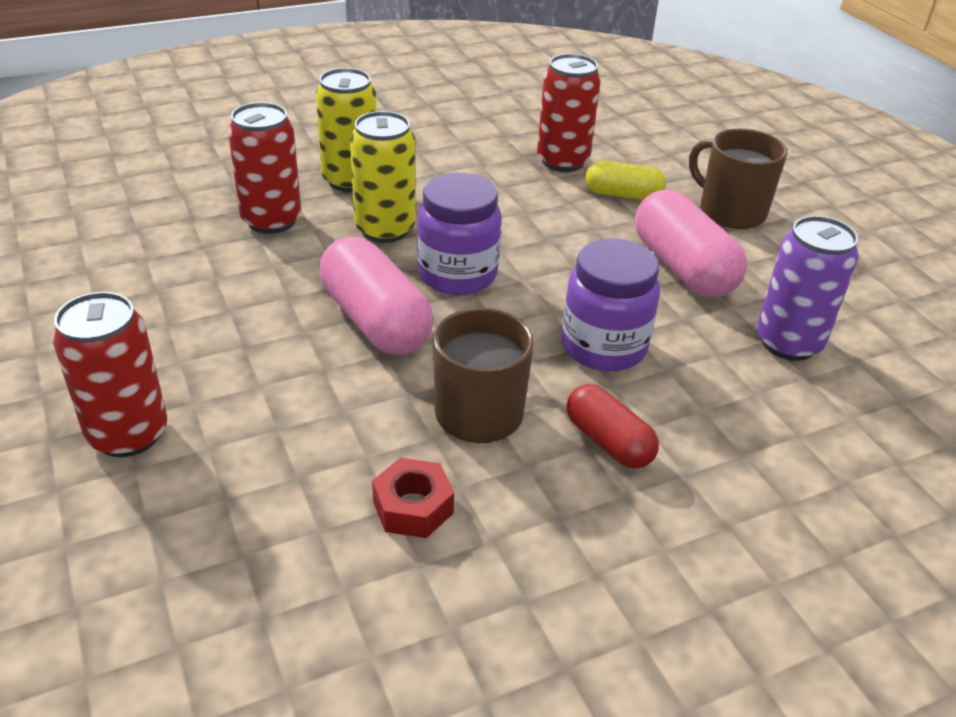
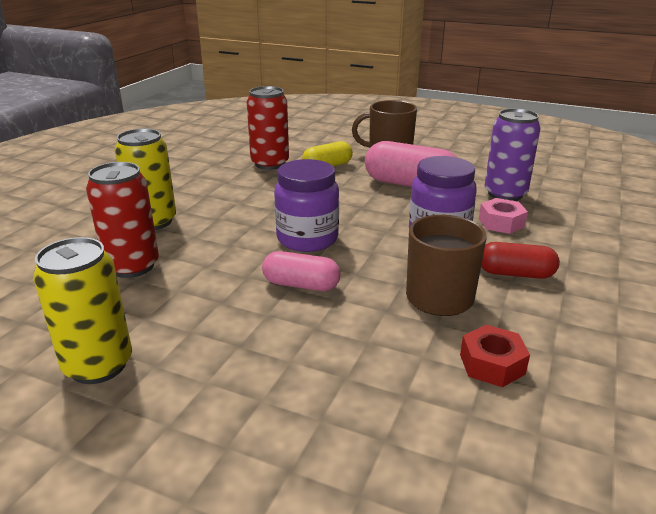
camera: 40 degrees left, 10 degrees down
red can [52,292,167,457] -> none
pink capsule [319,236,433,355] -> pink capsule [262,251,341,291], size x0.60
yellow can [350,111,415,243] -> yellow can moved to [33,237,132,384]
none -> pink nut [479,198,528,234]

